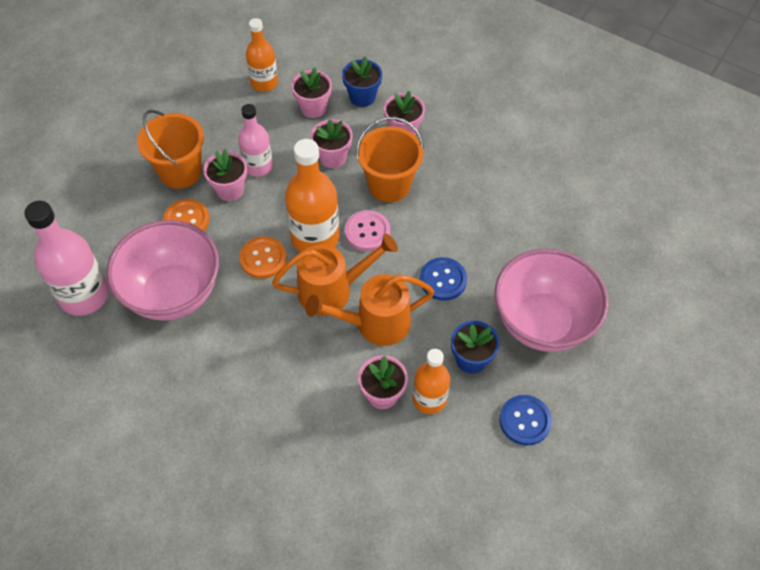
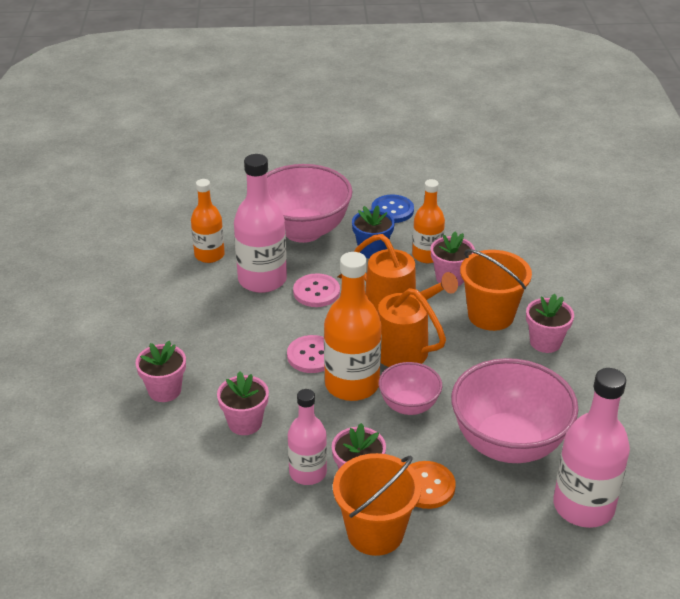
camera: 125 degrees left, 20 degrees down
orange button [239,236,287,279] -> pink bowl [379,362,442,415]
orange bottle [246,18,278,92] -> orange bottle moved to [191,179,225,263]
pink flower pot [291,67,332,118] -> pink flower pot moved to [526,294,574,353]
blue flower pot [342,57,382,107] -> none
orange bucket [356,117,424,202] -> orange bucket moved to [460,249,532,331]
blue button [420,257,467,301] -> pink button [293,273,340,307]
none -> pink bottle [234,154,287,293]

